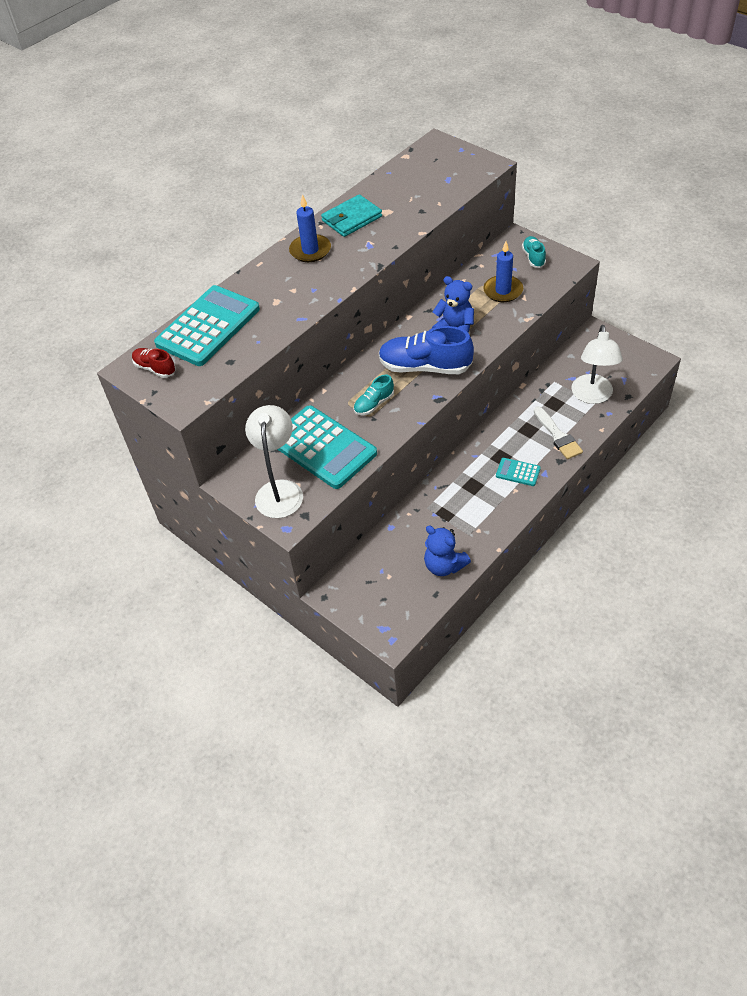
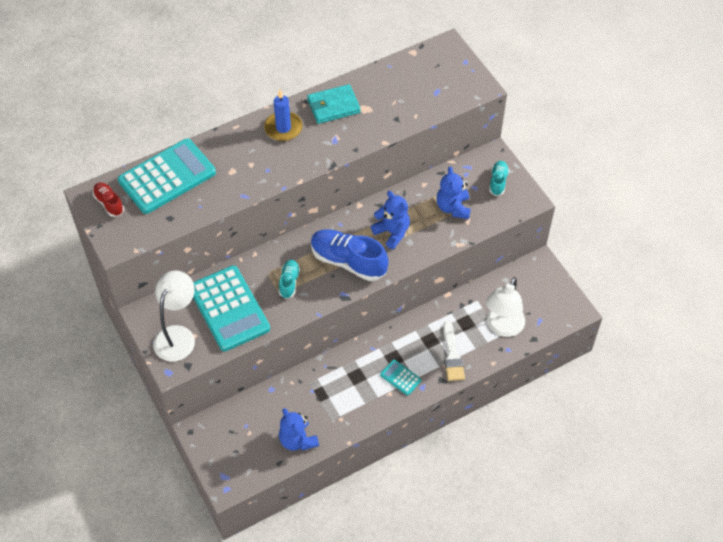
camera: 15 degrees right, 5 degrees up
turquoise shoe [354,374,394,415] -> turquoise shoe turned 120 degrees clockwise [279,260,300,299]
blue candle [483,241,523,302] -> blue teddy bear [437,166,471,219]

